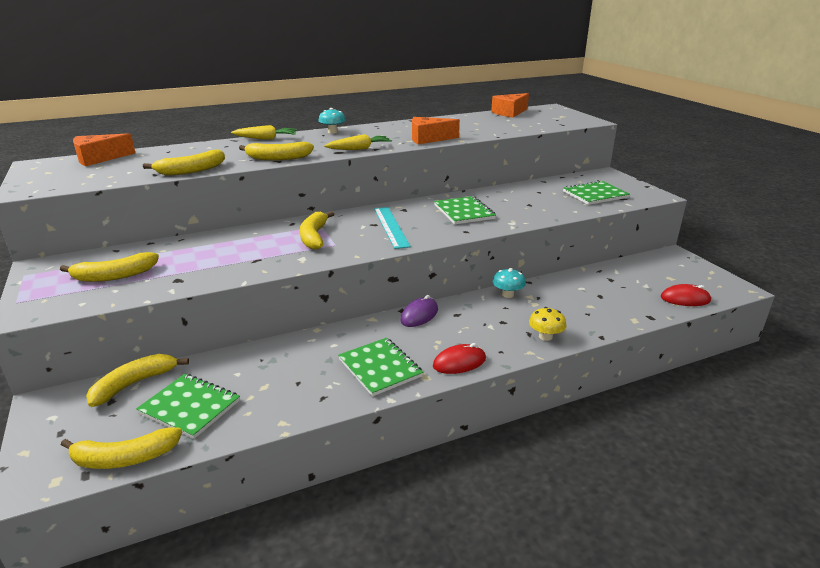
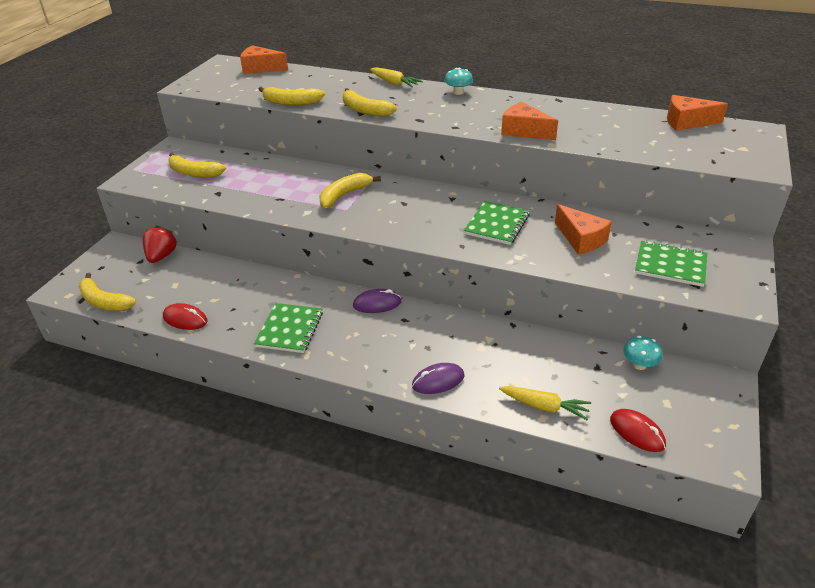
camera: 45 degrees right, 10 degrees up
yellow banana [86,354,189,407] -> red strawberry [143,225,177,263]
green notebook [136,374,240,439] -> none
yellow carrot [324,134,392,150] -> yellow carrot moved to [499,386,591,420]
turquoise ruler [374,207,411,249] -> none
red mouse [433,343,486,374] -> red mouse moved to [163,303,207,330]
turquoise mushroom [493,268,526,298] -> turquoise mushroom moved to [623,336,663,370]
yellow mushroom [529,307,566,341] -> purple mouse [412,363,465,394]
none -> orange cheese [555,204,612,254]

